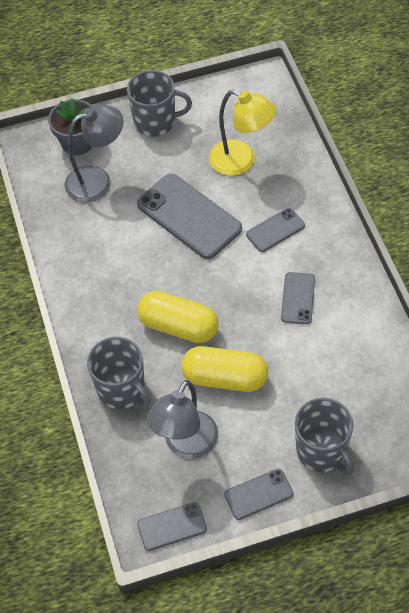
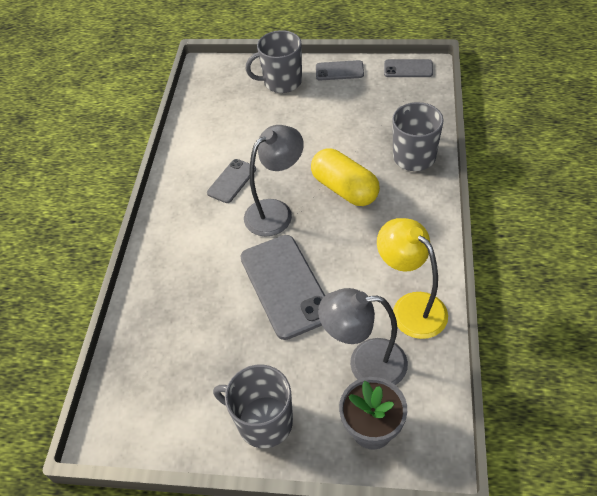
camera: 155 degrees left, 5 degrees down
grey lamp [147,380,218,459] -> grey lamp moved to [244,125,304,237]
yellow capsule [181,346,268,392] -> none
yellow lamp [209,90,276,176] -> yellow lamp moved to [377,218,448,339]
grey phone [246,208,305,252] -> none
grey mug [295,398,354,475] -> grey mug turned 90 degrees counterclockwise [246,30,302,93]

